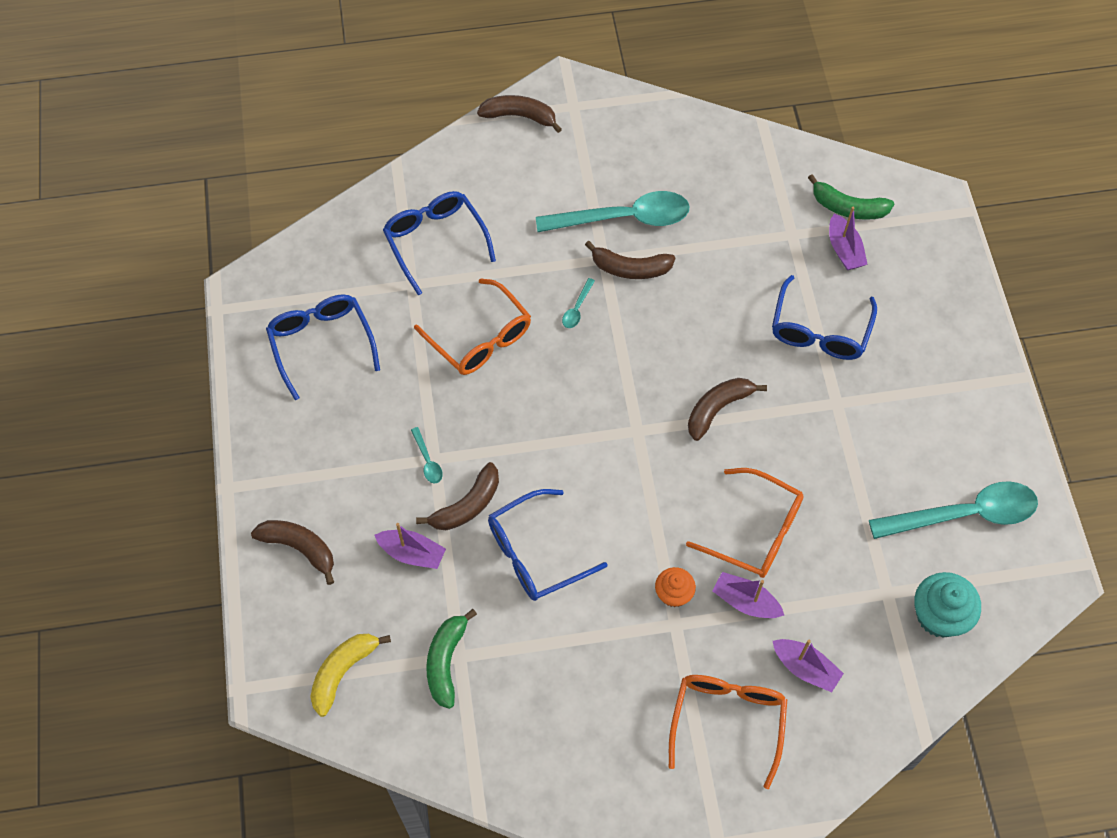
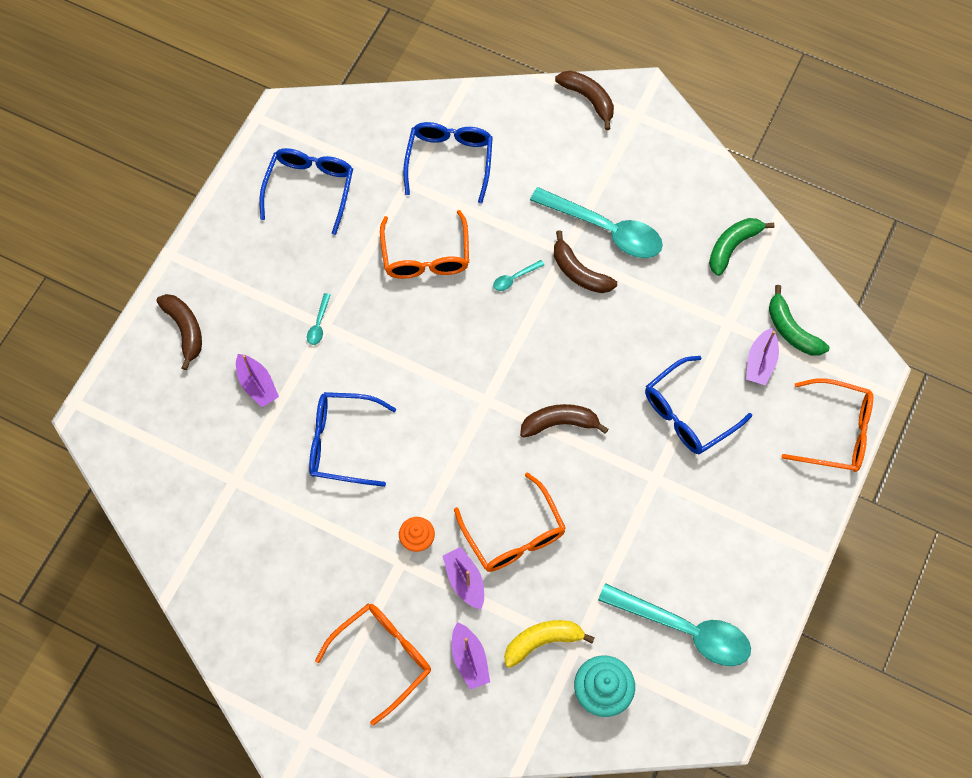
camera: 35 degrees right, 5 degrees up
yellow banana [310,634,391,717] -> yellow banana moved to [504,620,595,668]
brown banana [416,462,499,530] -> none
green banana [426,609,477,709] -> green banana moved to [709,218,775,276]
none -> orange glasses [781,378,873,472]

